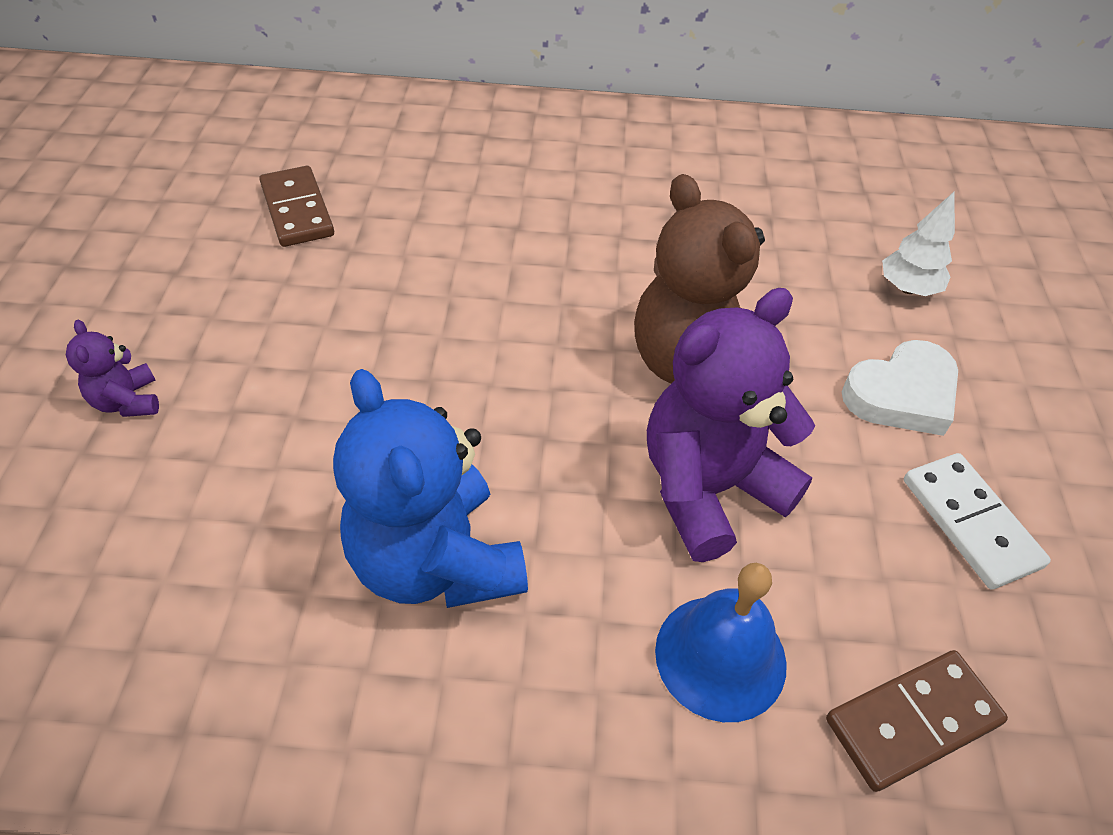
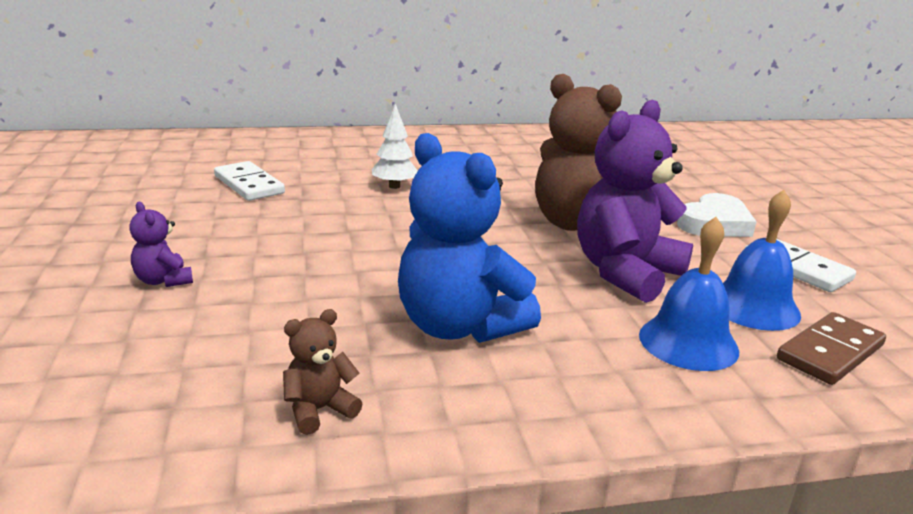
camera: 15 degrees left, 25 degrees down
brown domino [259,166,334,247] -> white domino [214,161,285,201]
white tree [882,192,955,296] -> white tree moved to [372,104,418,189]
none -> brown teddy bear [283,309,362,435]
none -> blue bell [723,190,801,331]

